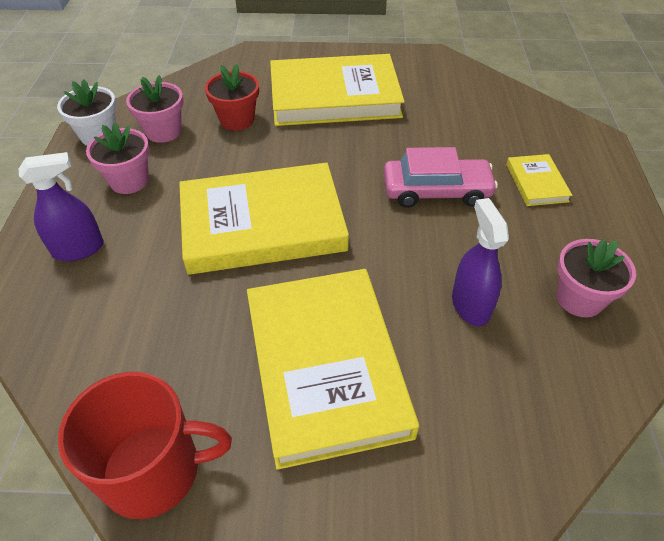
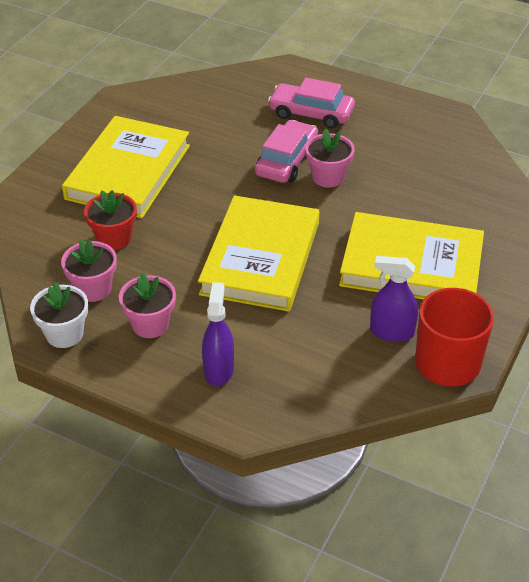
camera: 65 degrees left, 5 degrees down
purple spray bottle [452,198,509,326] -> purple spray bottle moved to [370,256,418,342]
yellow book [506,154,572,206] -> pink car [268,78,355,129]
pink flower pot [556,239,636,317] -> pink flower pot moved to [305,128,354,188]

